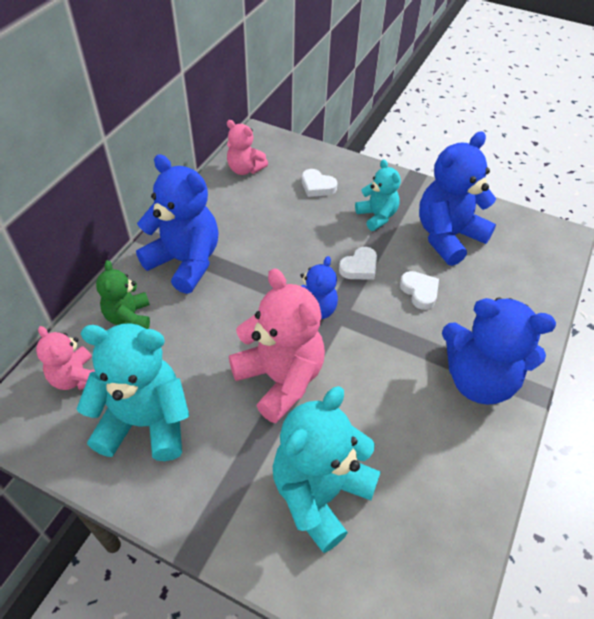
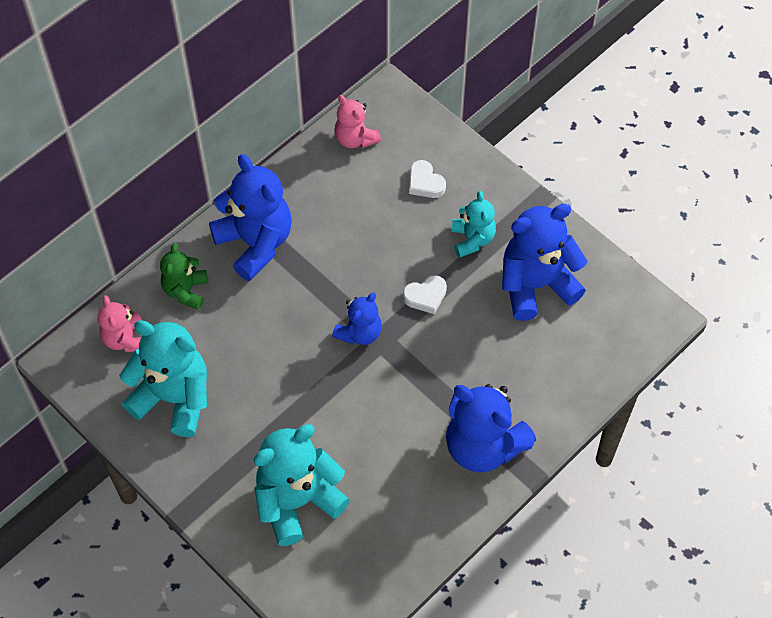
camera: 20 degrees right, 10 degrees up
pink teddy bear [229,268,325,423] -> none
white heart [400,271,439,310] -> none

